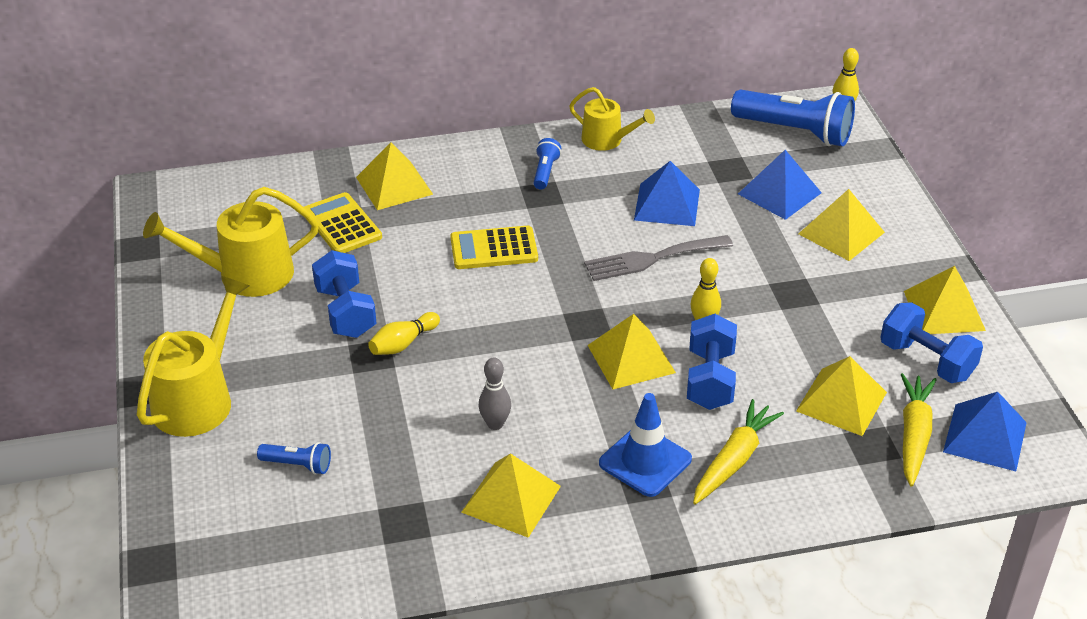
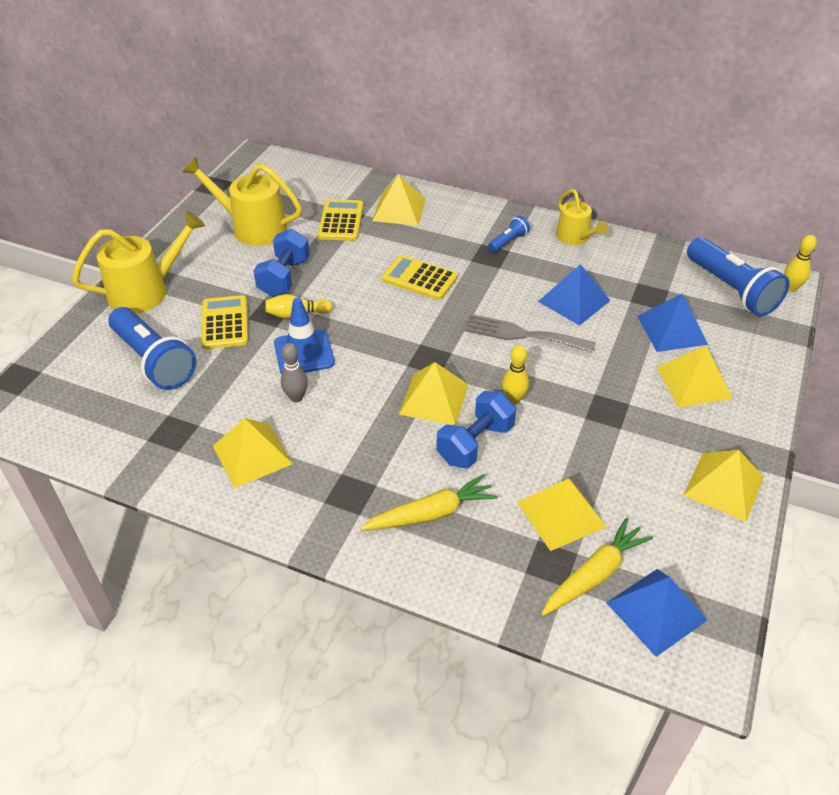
camera: 35 degrees right, 5 degrees up
blue flashlight [257,442,331,474] -> blue flashlight [109,307,197,390], size x2.13
blue traffic cone [599,393,692,497] -> blue traffic cone moved to [274,298,335,374]
blue dumbbell [880,302,983,383] -> none
none -> yellow calculator [201,295,248,349]

